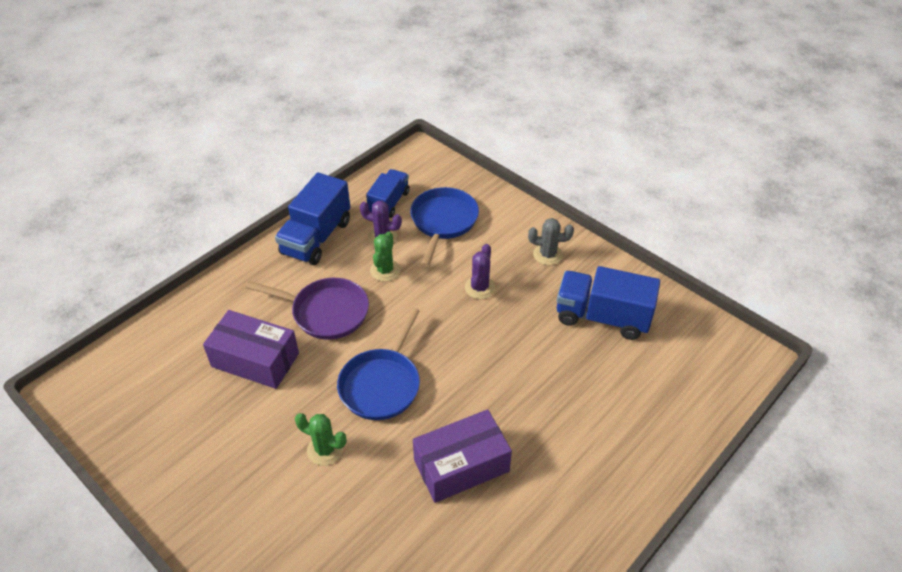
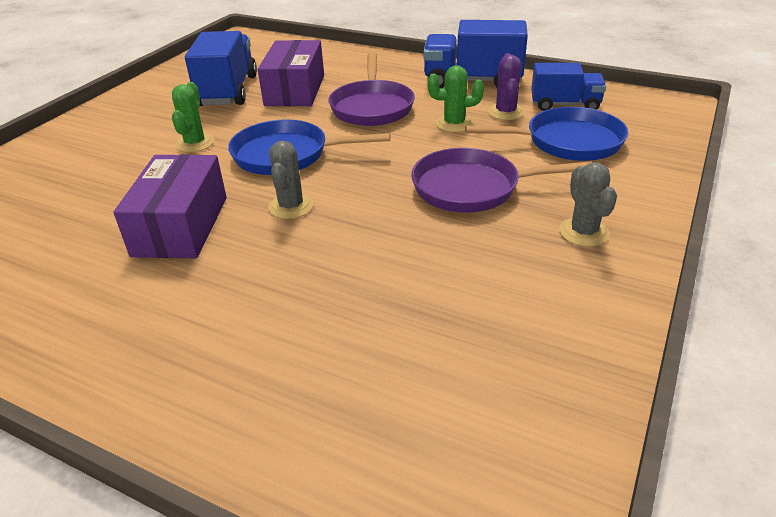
camera: 75 degrees right, 10 degrees down
purple box [413,409,512,503] -> purple box turned 45 degrees clockwise [113,154,227,258]
purple cactus [465,244,496,299] -> purple pan [411,148,592,213]
blue truck [557,266,660,340] -> blue truck moved to [185,31,257,106]
none -> grey cactus [268,141,313,219]

